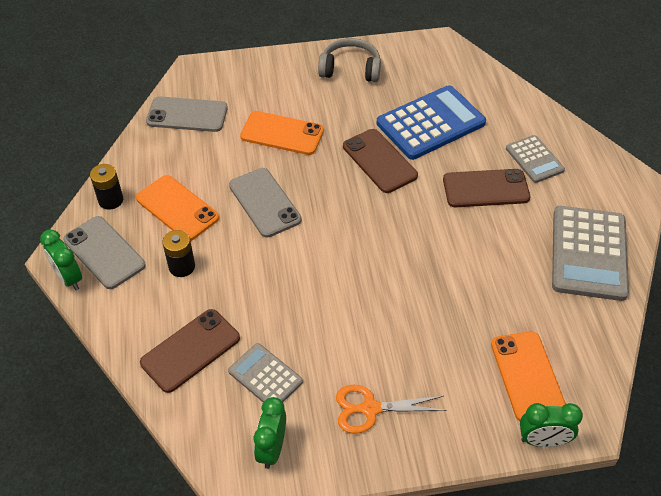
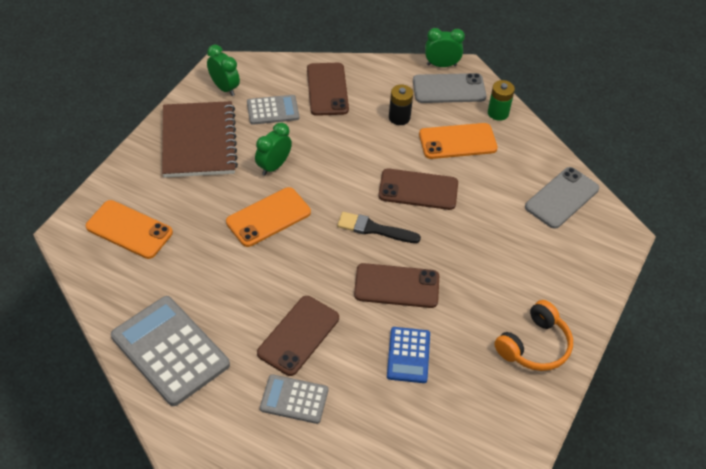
camera: 125 degrees right, 0 degrees up
black battery [90,164,123,210] -> green battery [488,80,515,121]
grey phone [229,168,302,238] -> brown phone [378,168,458,210]
orange phone [240,111,324,155] -> orange phone moved to [226,187,311,247]
grey headphones [318,38,381,82] -> orange headphones [494,300,573,371]
orange scissors [336,385,446,434] -> brown notebook [162,101,238,177]
blue calculator [377,85,486,160] -> blue calculator [387,327,430,383], size x0.56
green clock [520,403,583,447] -> green clock moved to [255,123,292,176]
none -> black brush [337,212,421,243]

